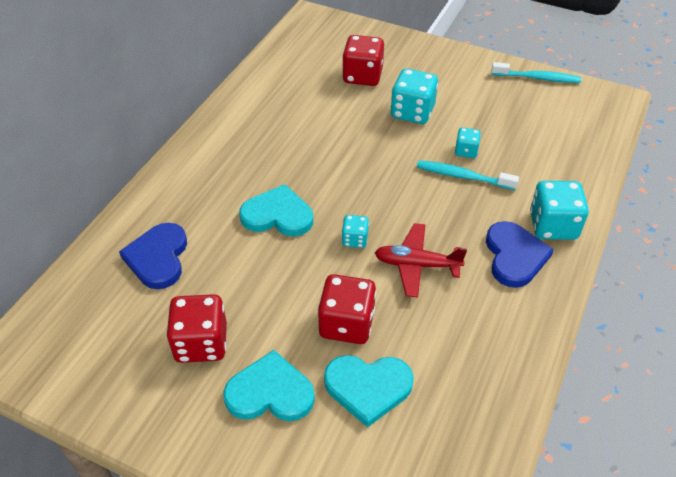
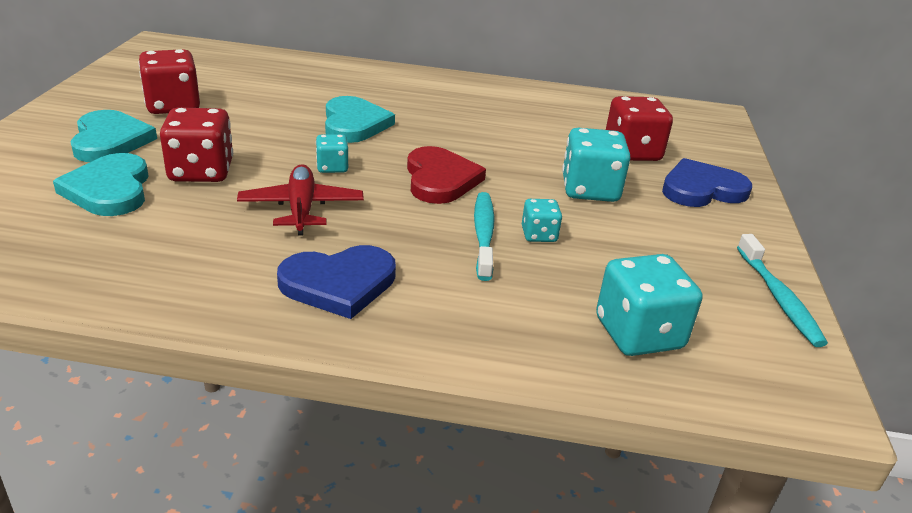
camera: 70 degrees right, 15 degrees down
blue heart [119,223,187,289] -> blue heart moved to [662,158,752,207]
turquoise dice [530,181,589,240] -> turquoise dice moved to [596,254,702,356]
none -> red heart [407,146,486,204]

